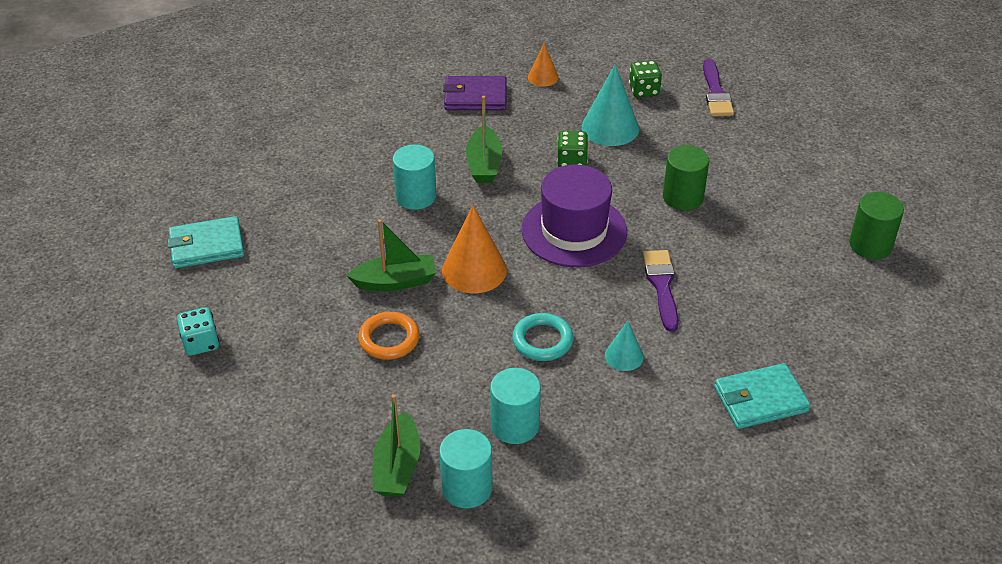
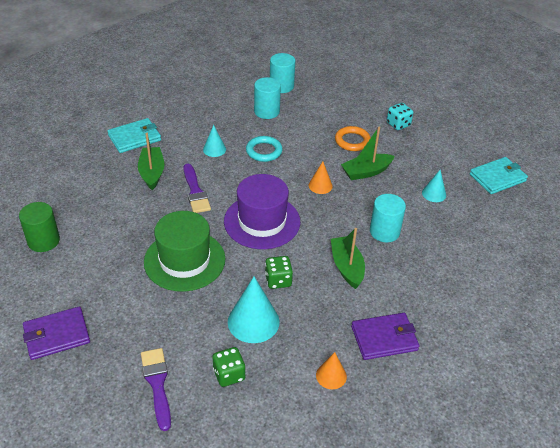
camera: 165 degrees right, 0 degrees up
turquoise dice [177,307,219,356] -> turquoise dice moved to [387,103,413,130]
green boat [372,394,420,497] -> green boat moved to [138,133,164,190]
orange cone [442,205,507,293] -> orange cone [309,161,333,194], size x0.56
green cylinder [663,145,709,211] -> green hat [144,211,225,292]
none -> purple wallet [23,306,90,360]
none -> turquoise cone [422,170,446,202]

